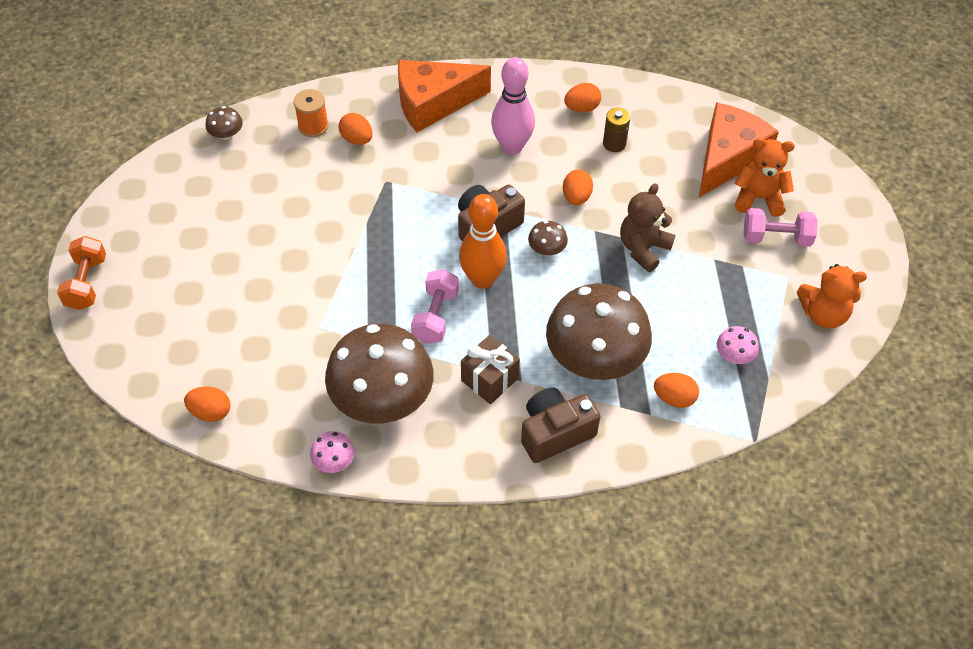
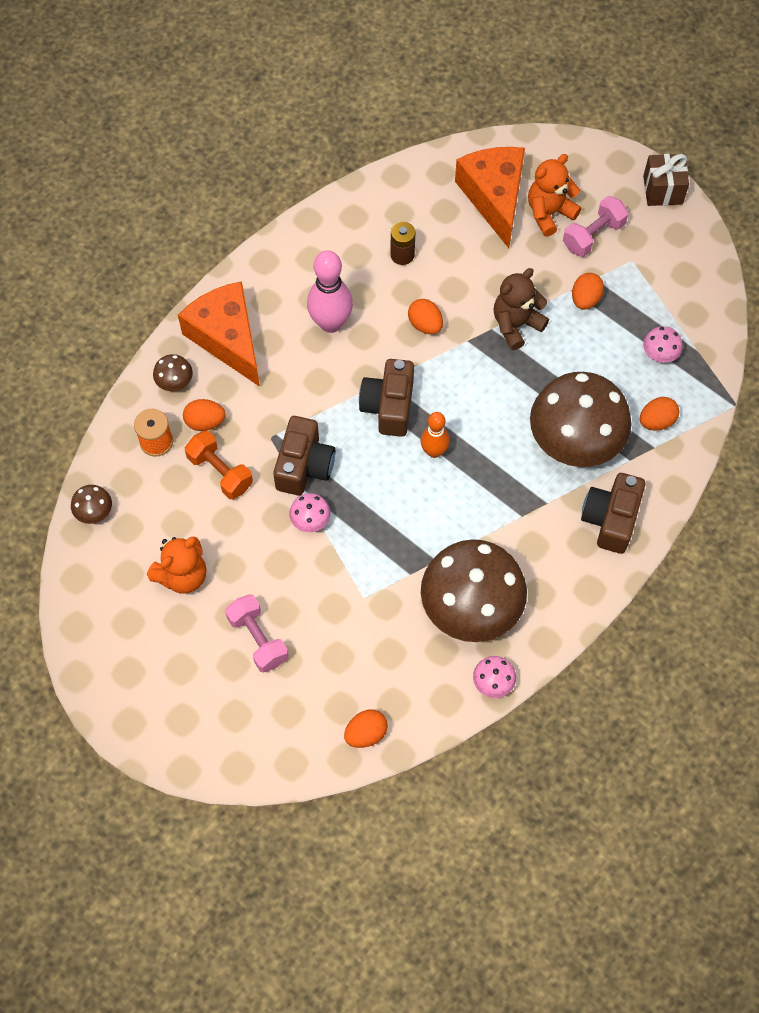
camera: 45 degrees left, 10 degrees up
orange dumbbell [57,236,106,310] -> orange dumbbell moved to [185,431,253,499]
orange cheese [398,60,491,132] -> orange cheese turned 120 degrees clockwise [178,281,260,387]
pink dumbbell [411,269,459,344] -> pink dumbbell moved to [225,594,288,673]
orange bowling pin [459,194,507,289] -> orange bowling pin [421,412,450,458], size x0.62
brown gift [461,335,520,404] -> brown gift moved to [643,154,689,206]
brown mushroom [528,221,568,255] -> brown mushroom moved to [153,354,193,391]
orange egg [564,83,601,112] -> orange egg moved to [572,273,604,310]
brown teddy bear [620,183,675,272] -> brown teddy bear turned 60 degrees clockwise [493,268,549,350]
orange teddy bear [797,264,867,328] -> orange teddy bear moved to [147,536,207,594]
none -> brown camera [273,416,335,495]
none -> pink mushroom [289,493,331,532]

